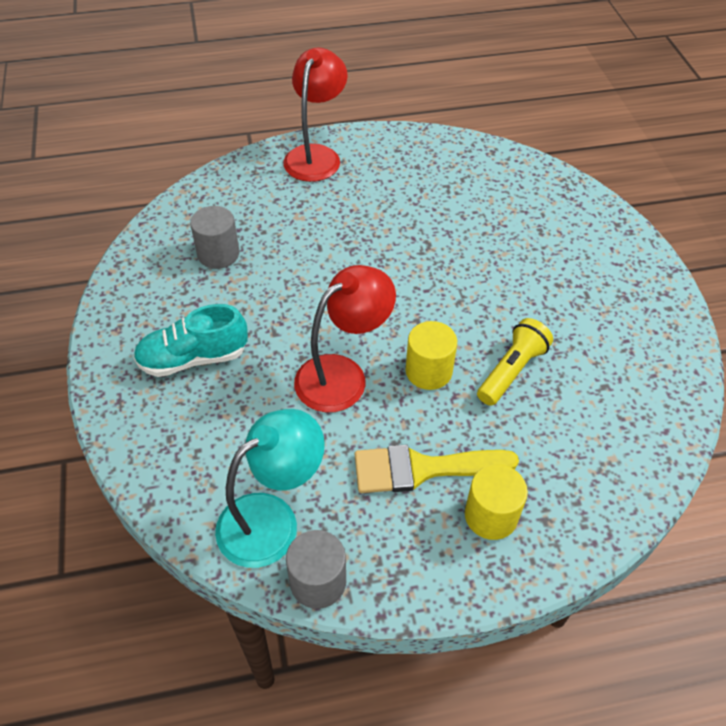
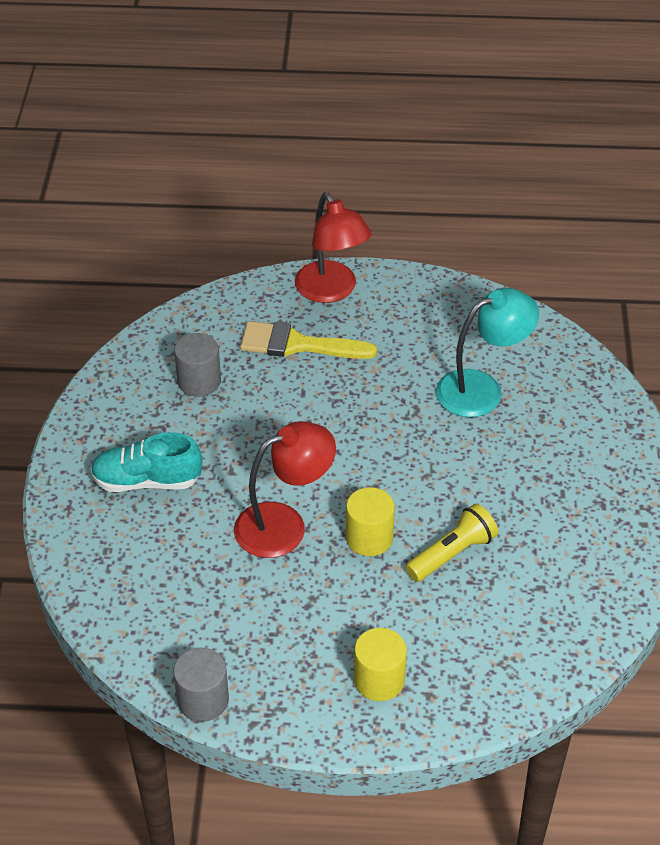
camera: 15 degrees right, 5 degrees down
turquoise lamp [215,409,325,568] -> turquoise lamp moved to [436,288,539,417]
red lamp [283,48,348,182] -> red lamp turned 120 degrees clockwise [295,192,372,303]
yellow brush [355,445,519,493] -> yellow brush moved to [240,321,377,359]

